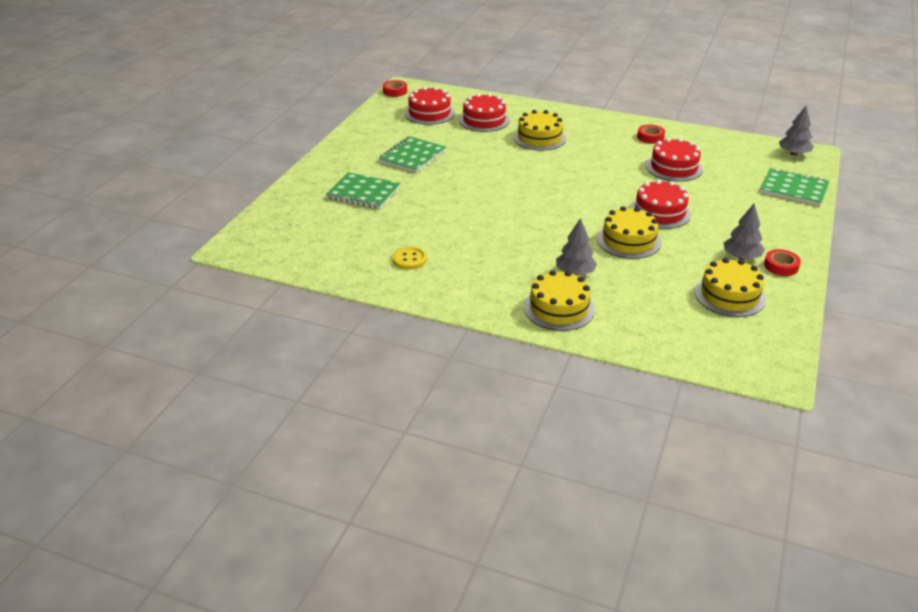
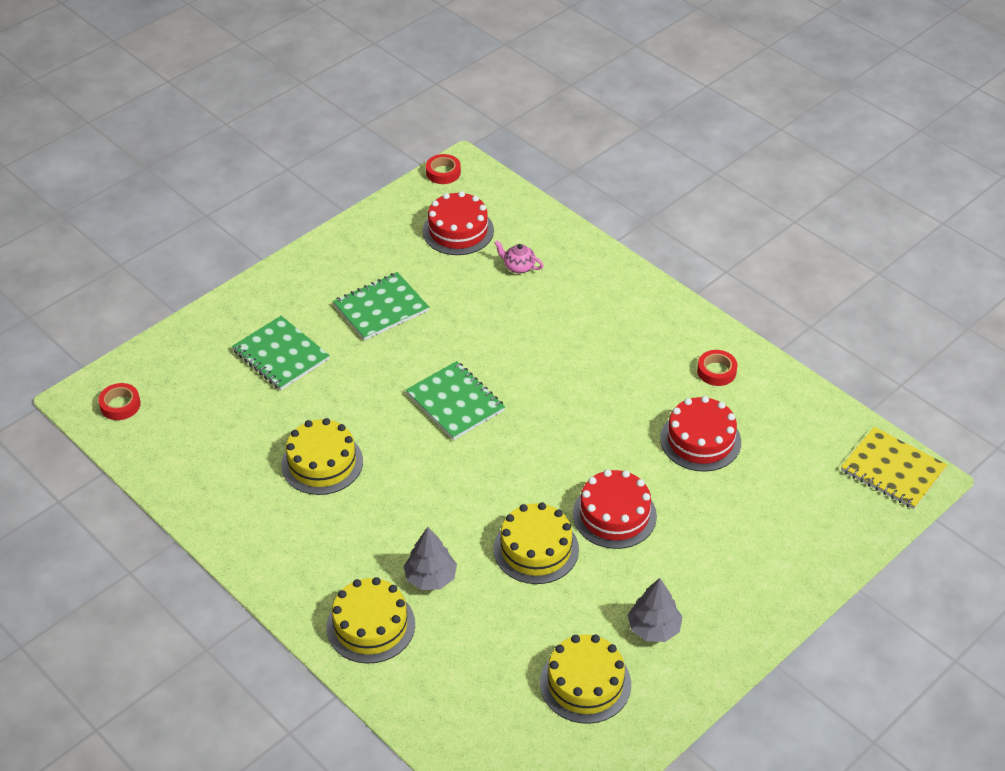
camera: 25 degrees right, 10 degrees up
yellow button [392,247,427,270] -> none
red cake [459,93,510,132] -> pink teapot [494,240,544,273]
yellow cake [513,110,566,151] -> yellow cake moved to [281,418,363,495]
green notebook [760,168,829,206] -> green notebook moved to [406,361,505,440]
red tape [764,249,801,276] -> red tape moved to [98,383,141,420]
grey tree [779,106,814,156] -> yellow notebook [841,427,947,509]

